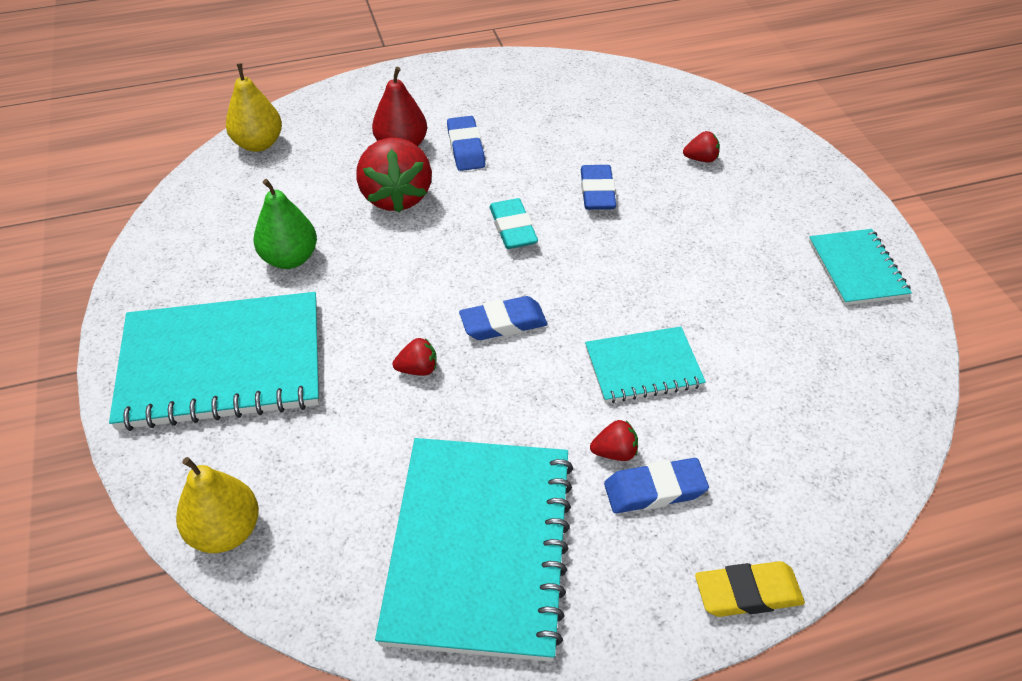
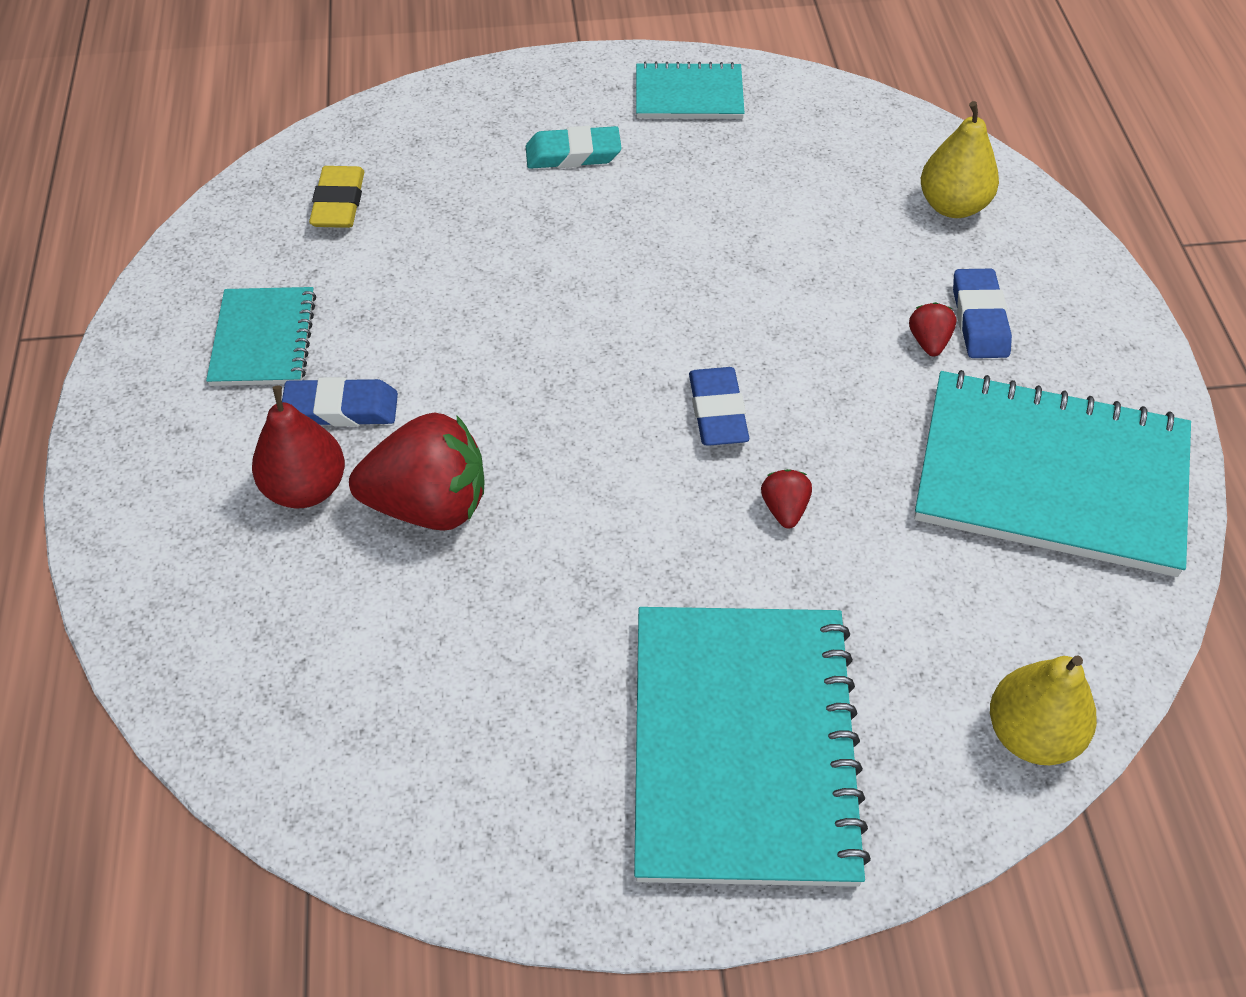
camera: 80 degrees left, 5 degrees up
yellow pear [226,63,282,152] -> yellow pear moved to [921,101,999,218]
green pear [254,179,317,269] -> none
turquoise eraser [489,198,538,249] -> turquoise eraser moved to [526,126,622,169]
blue eraser [581,165,616,210] -> none
turquoise notebook [585,326,706,403] -> turquoise notebook moved to [206,287,316,386]
red strawberry [683,131,720,162] -> none
yellow eraser [695,561,805,617] -> yellow eraser moved to [309,166,364,228]

